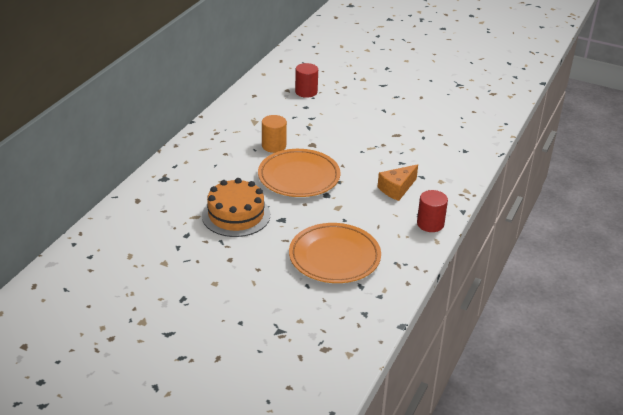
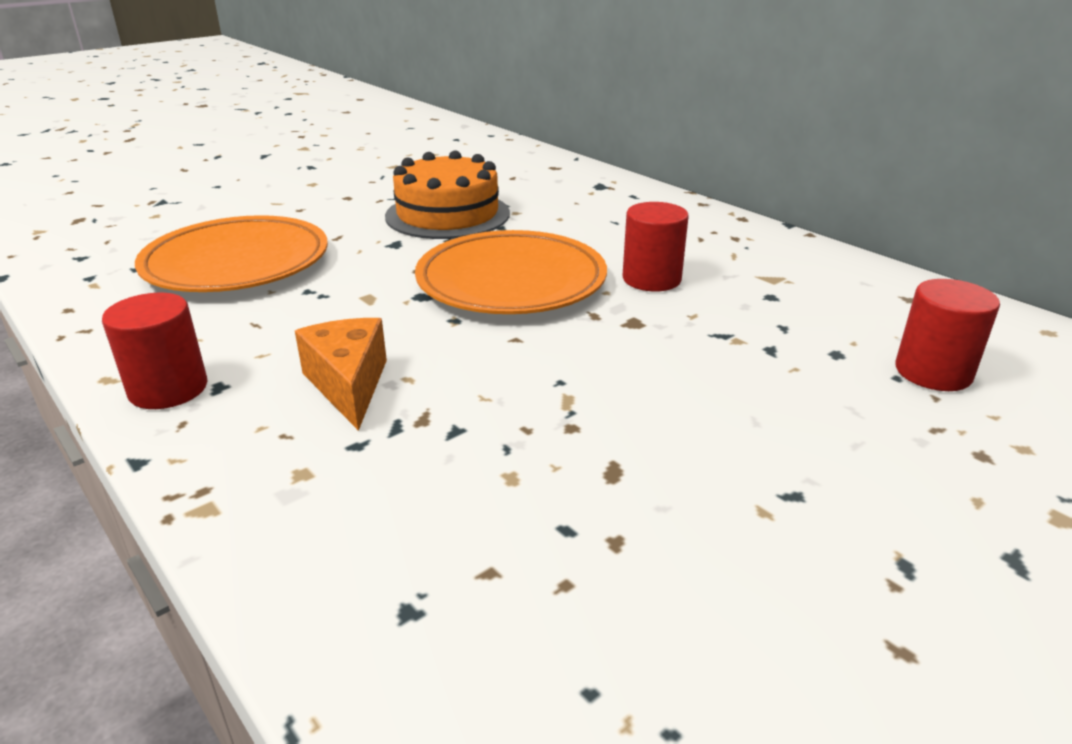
camera: 115 degrees right, 5 degrees down
orange cylinder [262,115,287,153] -> red cylinder [622,202,689,292]

